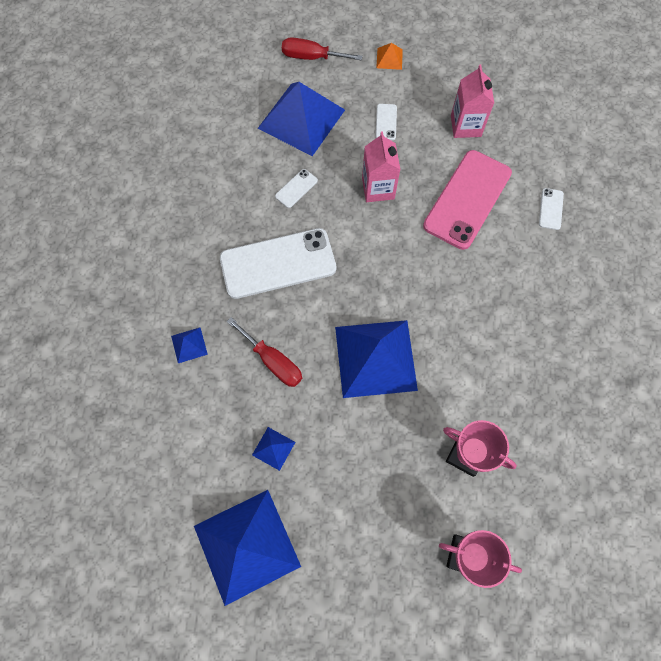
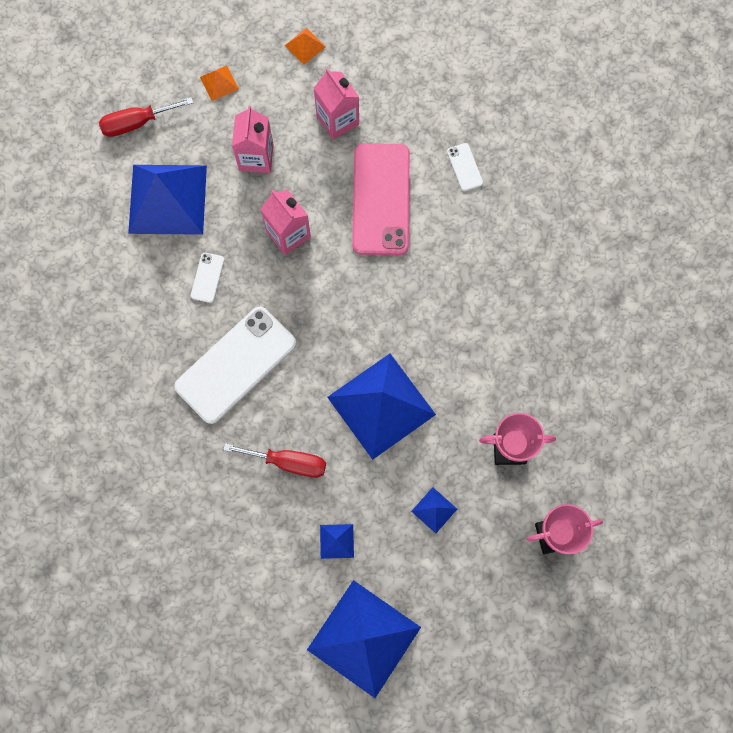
camera: 30 degrees left, 5 degrees up
blue pyramid [171,327,208,363] -> blue pyramid moved to [411,487,457,533]
white phone [376,104,397,141] -> pink carton [232,106,274,173]
none -> orange pyramid [285,28,326,65]

